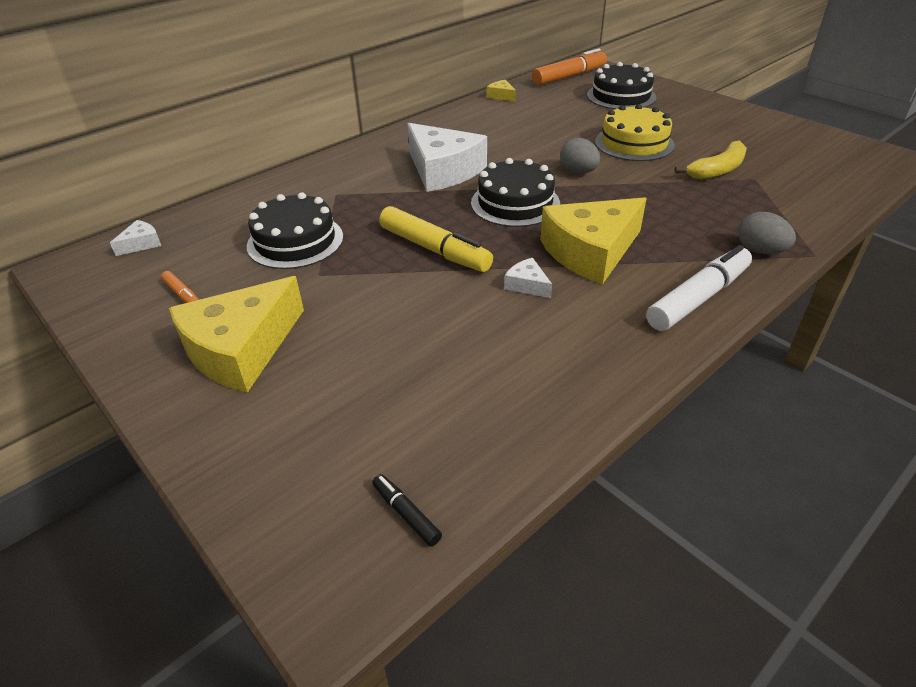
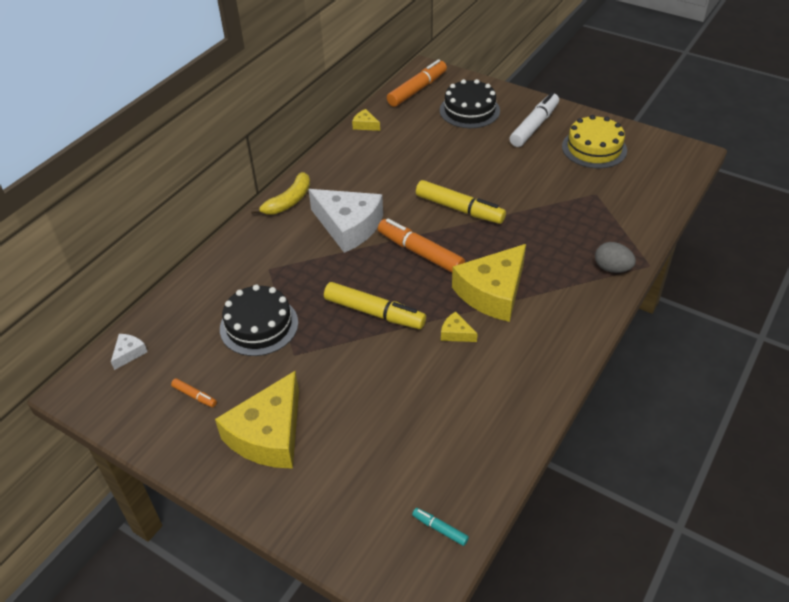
camera: 15 degrees left, 5 degrees up
black marker [372,474,442,547] -> turquoise marker [412,508,469,546]
black cake [471,158,560,227] -> orange marker [378,218,465,273]
white cheese [504,258,552,298] -> yellow cheese [441,312,478,342]
grey egg [560,138,600,174] -> yellow marker [416,180,506,224]
yellow cake [595,104,675,161] -> yellow cake moved to [562,115,627,169]
white marker [646,245,752,331] -> white marker moved to [509,92,559,147]
yellow banana [675,140,747,179] -> yellow banana moved to [251,172,310,214]

